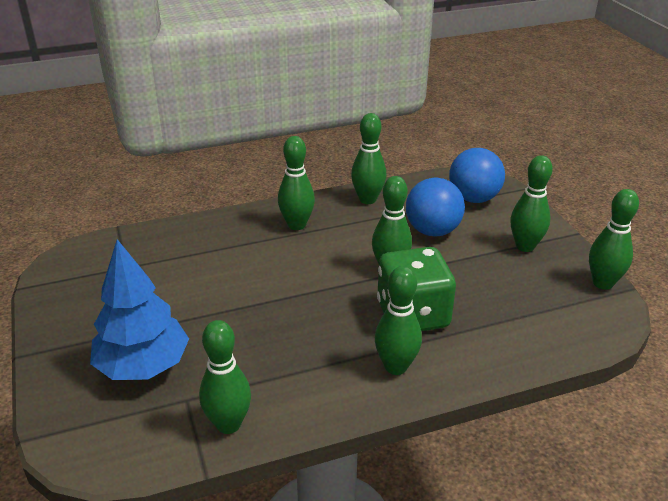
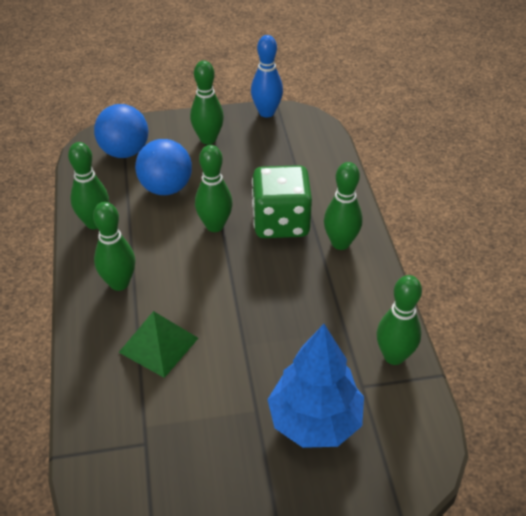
camera: 80 degrees left, 10 degrees up
green bowling pin [589,189,639,290] -> blue bowling pin [251,35,283,118]
none -> green pyramid [119,311,198,378]

